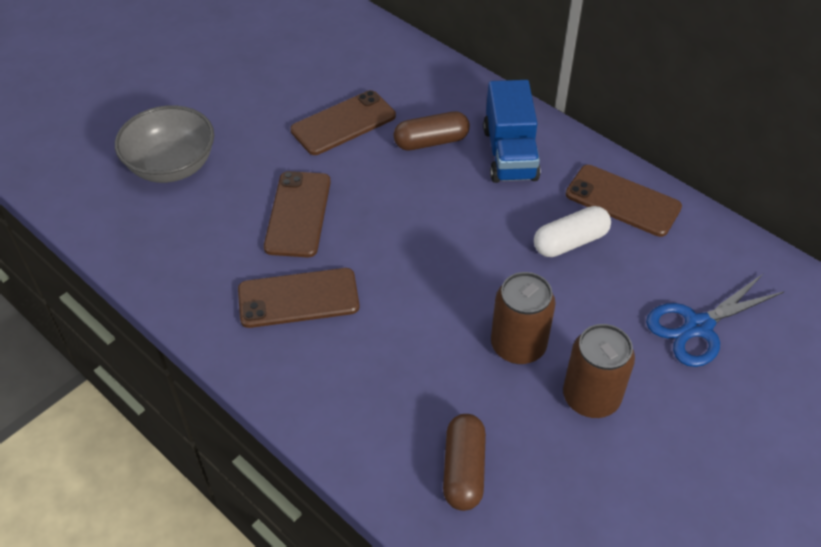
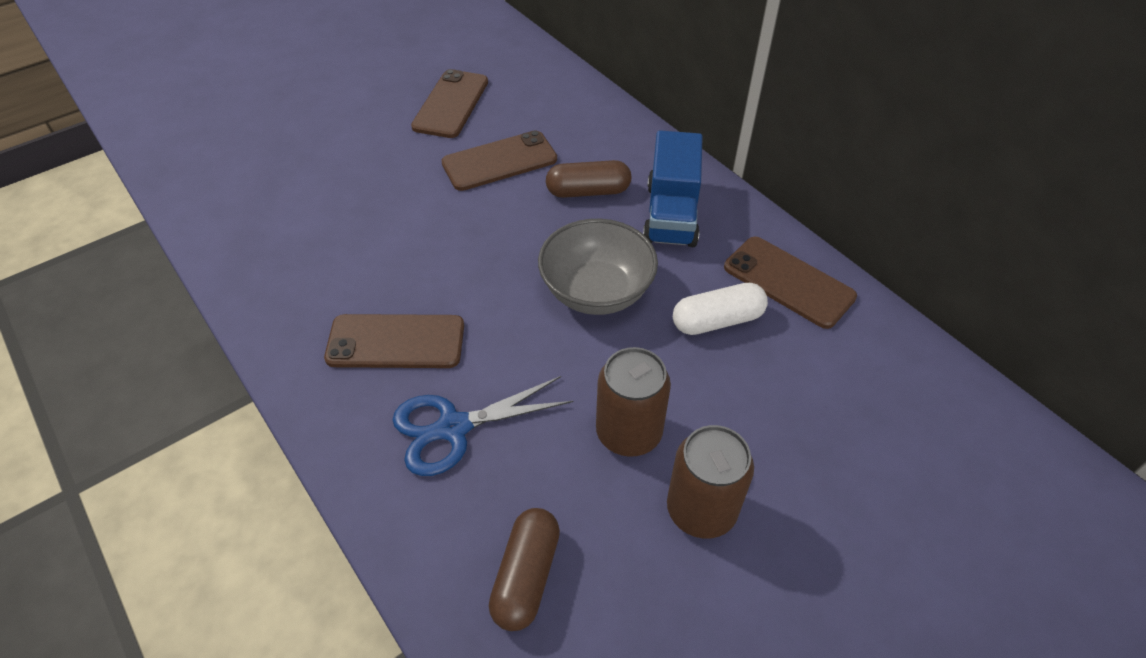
camera: 10 degrees right, 0 degrees up
grey bowl [115,105,214,183] -> grey bowl moved to [538,219,658,315]
brown phone [264,171,331,258] -> brown phone moved to [411,69,488,138]
blue scissors [646,274,785,367] -> blue scissors moved to [393,376,574,476]

